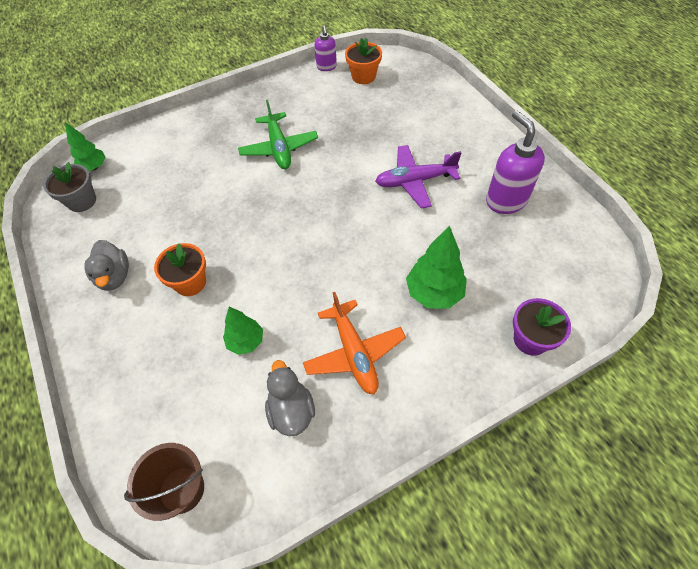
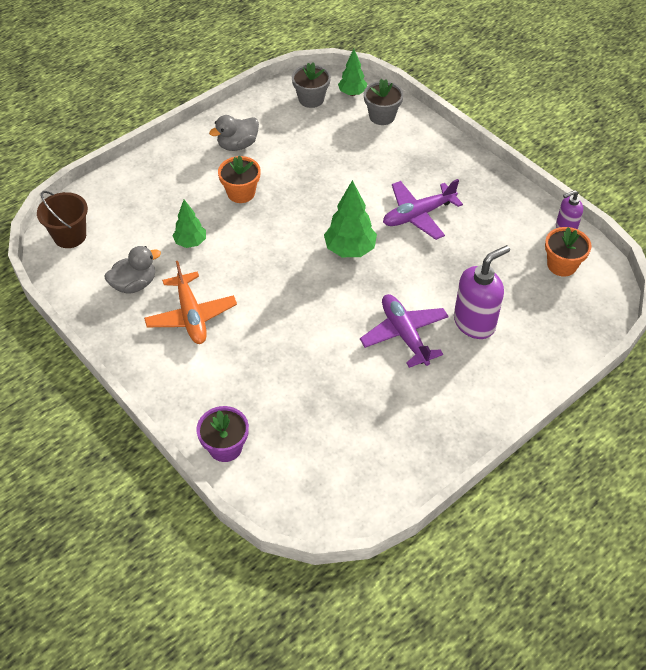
camera: 75 degrees right, 5 degrees down
green plane [238,100,318,169] -> purple plane [383,179,463,240]
orange plane [303,292,406,394] -> orange plane turned 75 degrees counterclockwise [144,261,237,344]
green tree [406,226,467,308] -> green tree moved to [324,180,377,257]
purple soap dispenser [486,111,545,214] -> purple soap dispenser moved to [454,245,510,339]
none -> grey flower pot [364,79,403,125]

